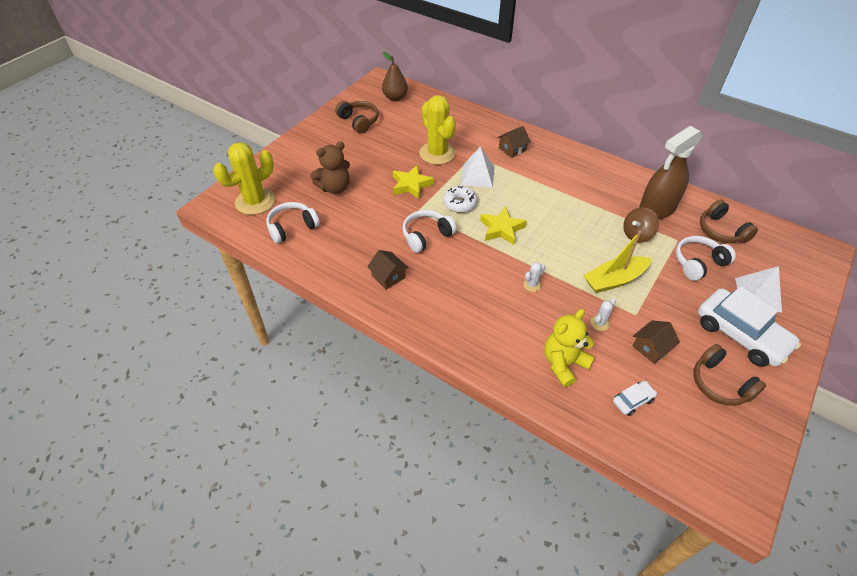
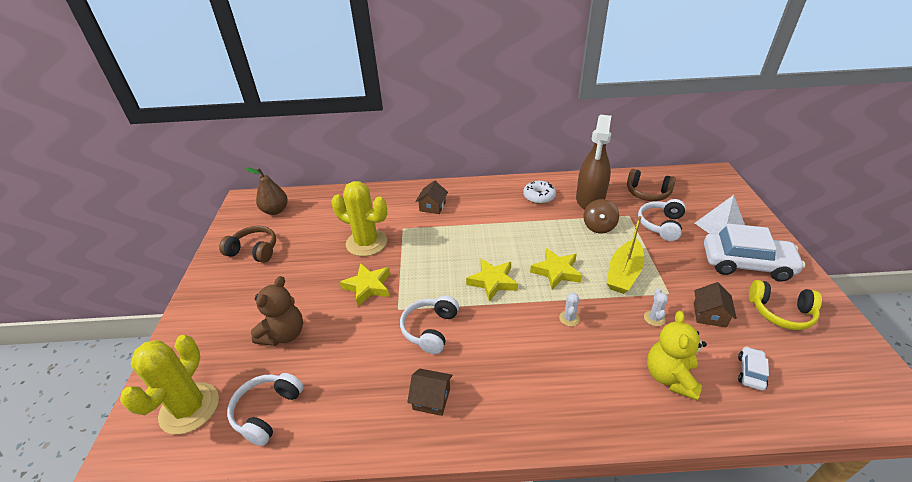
camera: 35 degrees left, 10 degrees down
white donut [443,186,478,213] -> white donut moved to [523,181,556,204]
white pyramid [461,146,494,188] -> none
brown headphones [693,344,766,406] -> yellow headphones [749,280,822,330]
none -> yellow star [530,248,582,290]

